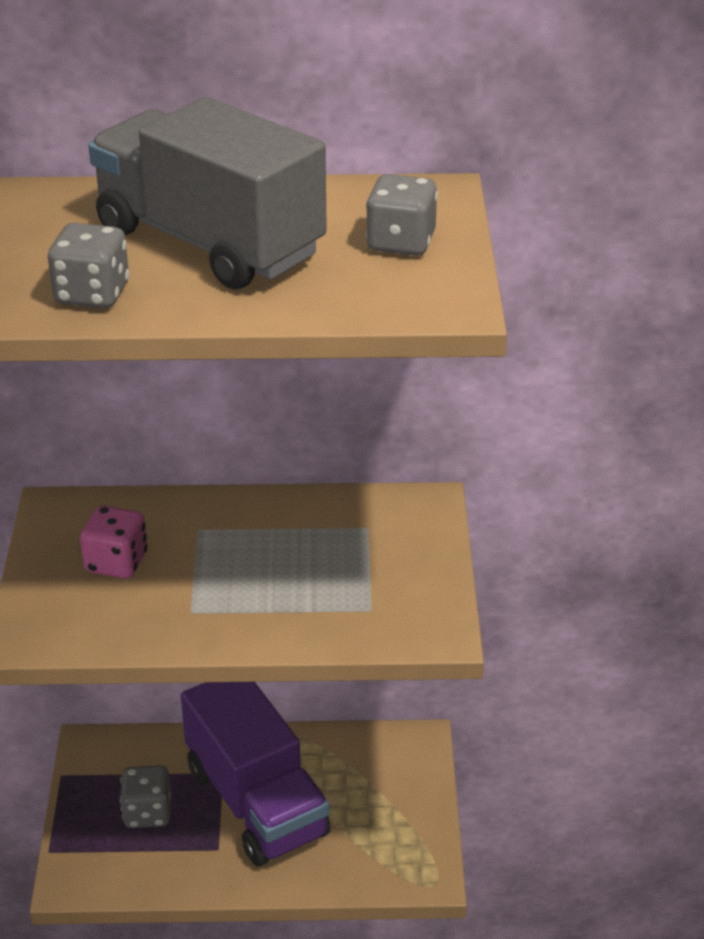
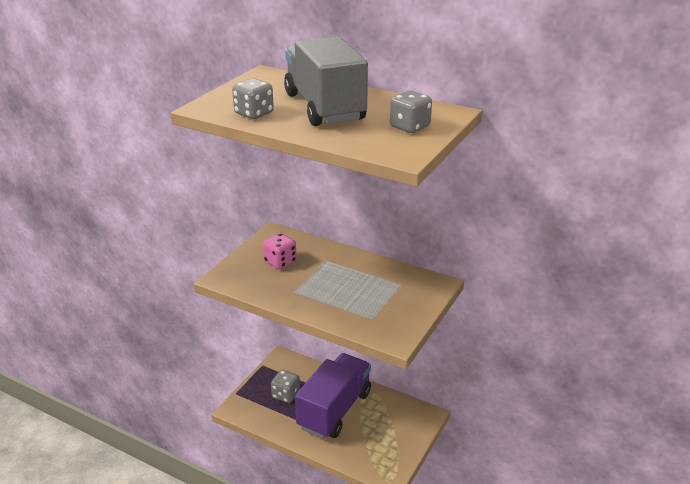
camera: 30 degrees right, 5 degrees down
purple truck [181,682,331,866] -> purple truck turned 150 degrees counterclockwise [295,353,371,439]

